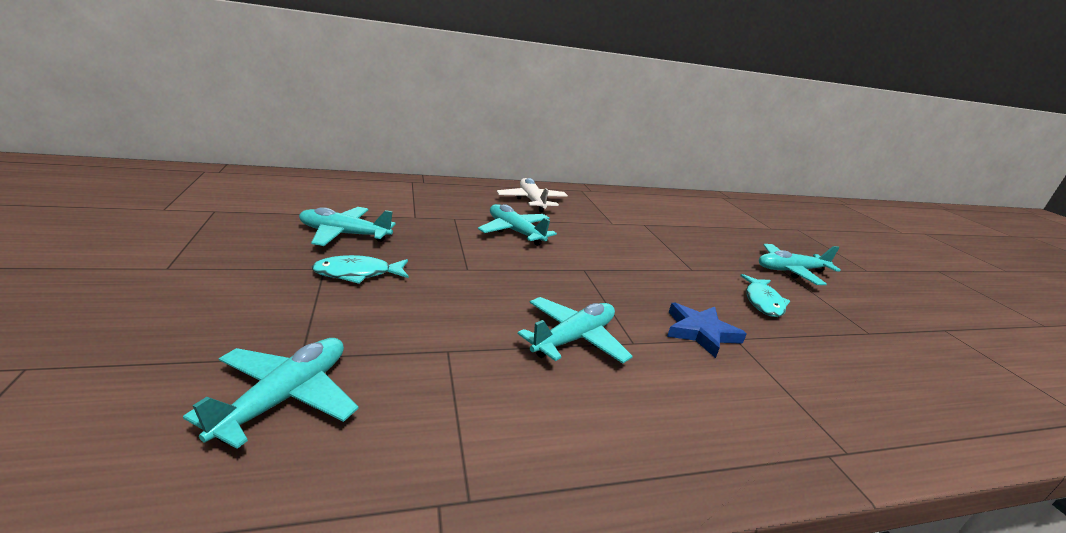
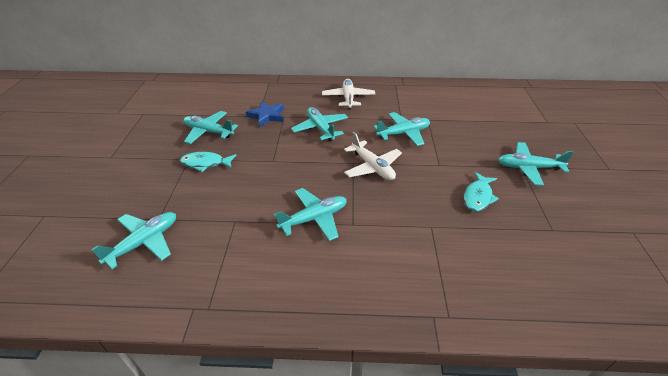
camera: 20 degrees right, 15 degrees up
blue star [667,303,747,358] -> blue star moved to [246,101,284,127]
none -> white plane [344,132,402,180]
none -> turquoise plane [374,112,430,146]

